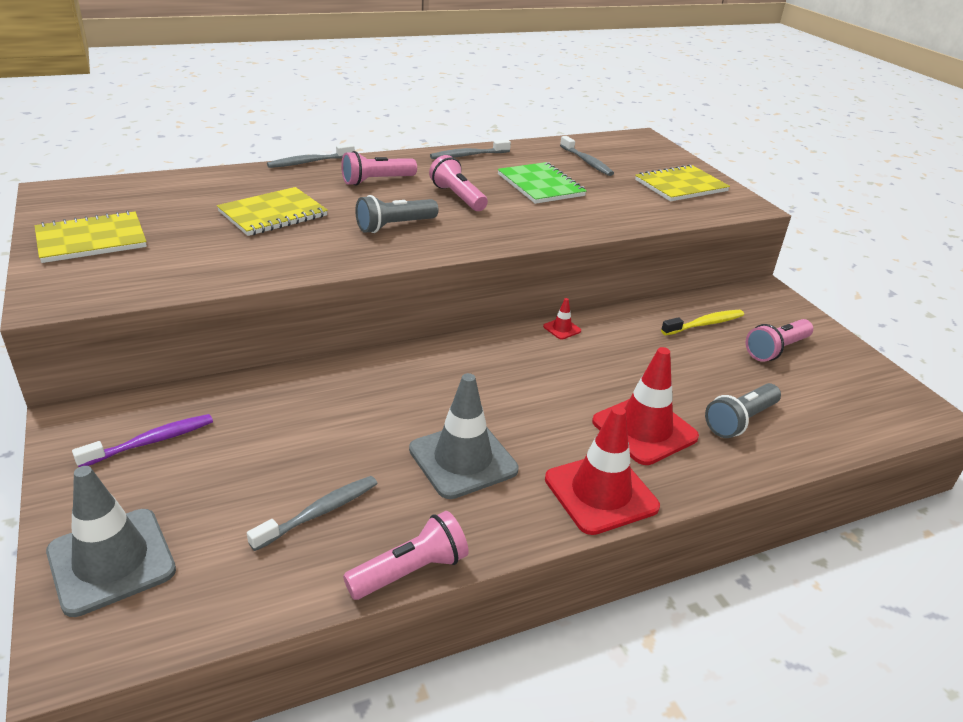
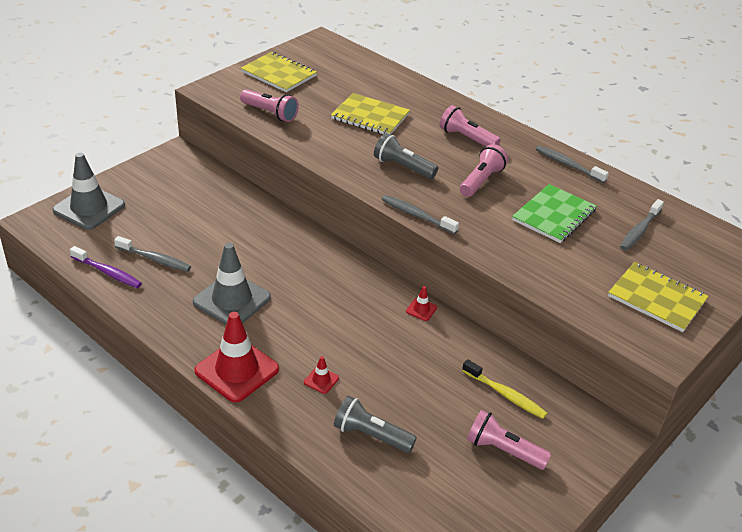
camera: 65 degrees right, 5 degrees up
purple toothbrush [72,414,213,467] -> purple toothbrush moved to [70,246,142,288]
grey toothbrush [267,144,355,168] -> grey toothbrush moved to [381,195,459,234]
pink flashlight [343,511,469,600] -> pink flashlight moved to [240,89,299,122]
red traffic cone [592,347,699,465] -> red traffic cone [304,356,339,394], size x0.43

